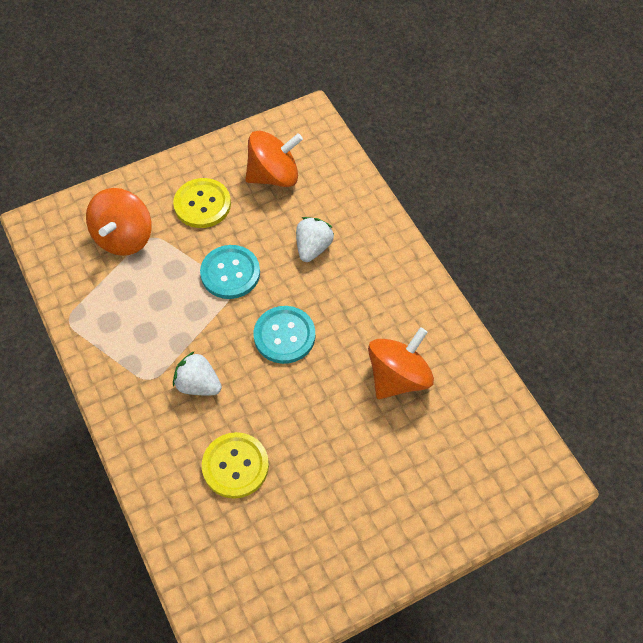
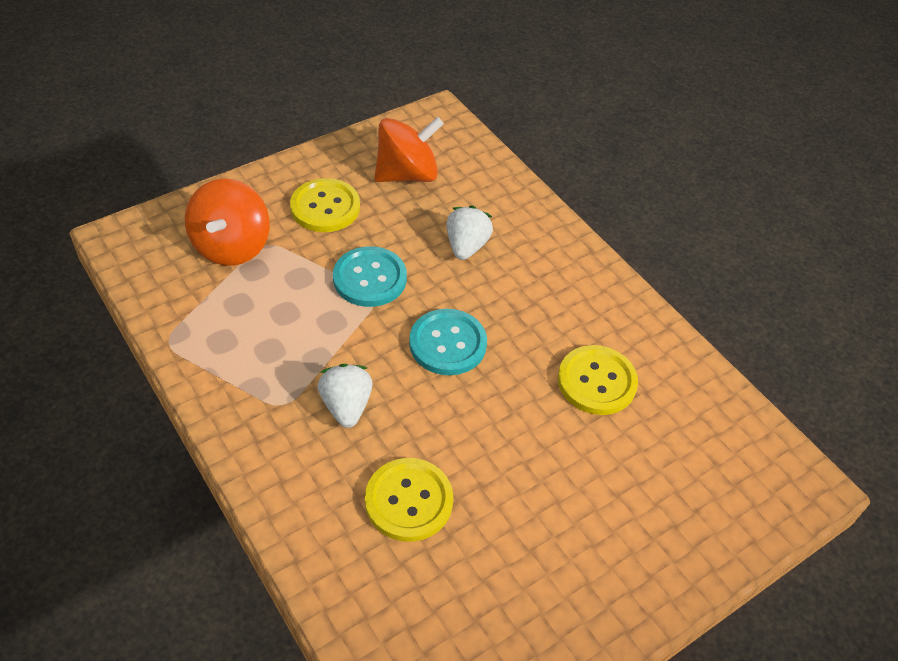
camera: 10 degrees left, 10 degrees down
white strawberry [173,351,222,395] -> white strawberry turned 60 degrees clockwise [318,364,373,428]
orange spinning top [368,327,434,399] -> yellow button [558,345,638,415]

